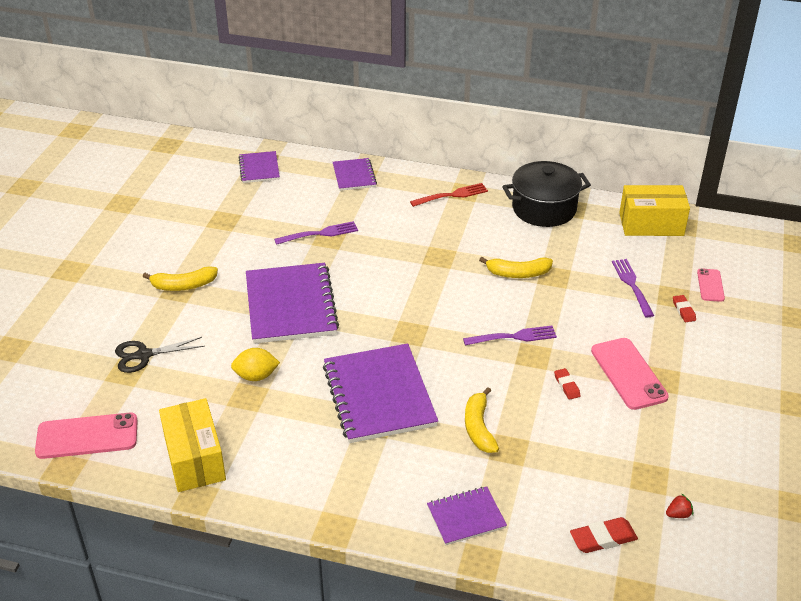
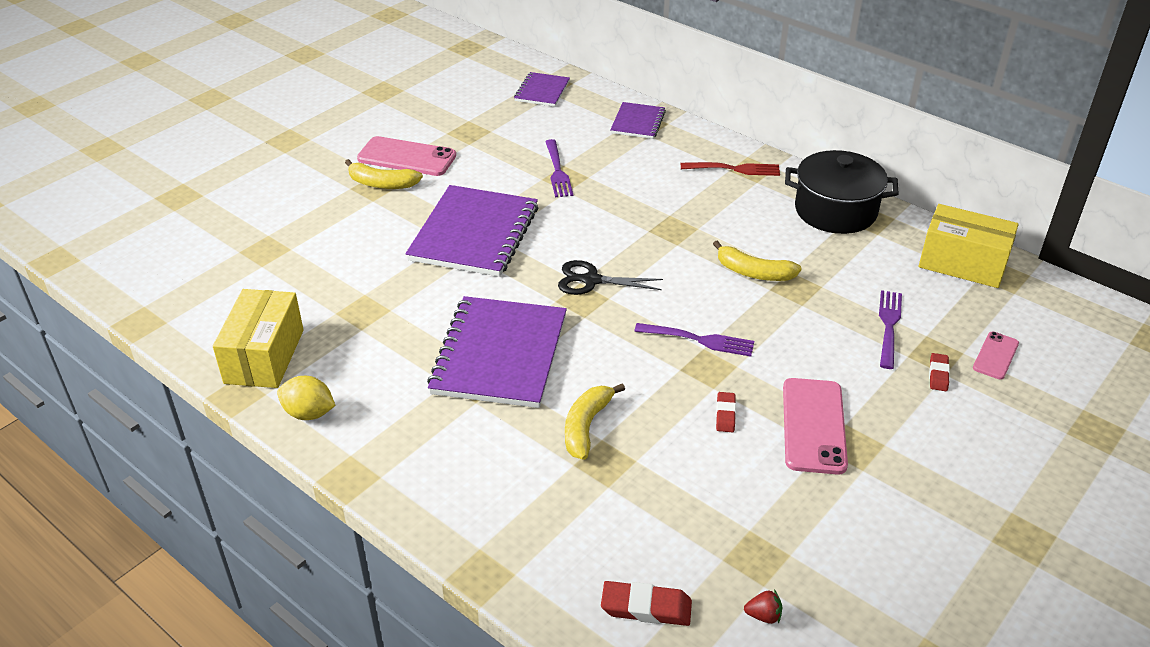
camera: 25 degrees right, 0 degrees up
pink phone [35,412,138,459] -> pink phone moved to [357,136,456,176]
black scissors [115,337,205,373] -> black scissors moved to [558,260,663,295]
yellow lemon [231,348,280,381] -> yellow lemon moved to [277,376,336,420]
purple fork [274,221,358,245] -> purple fork turned 75 degrees clockwise [545,139,573,197]
purple notebook [427,486,507,545] -> none

